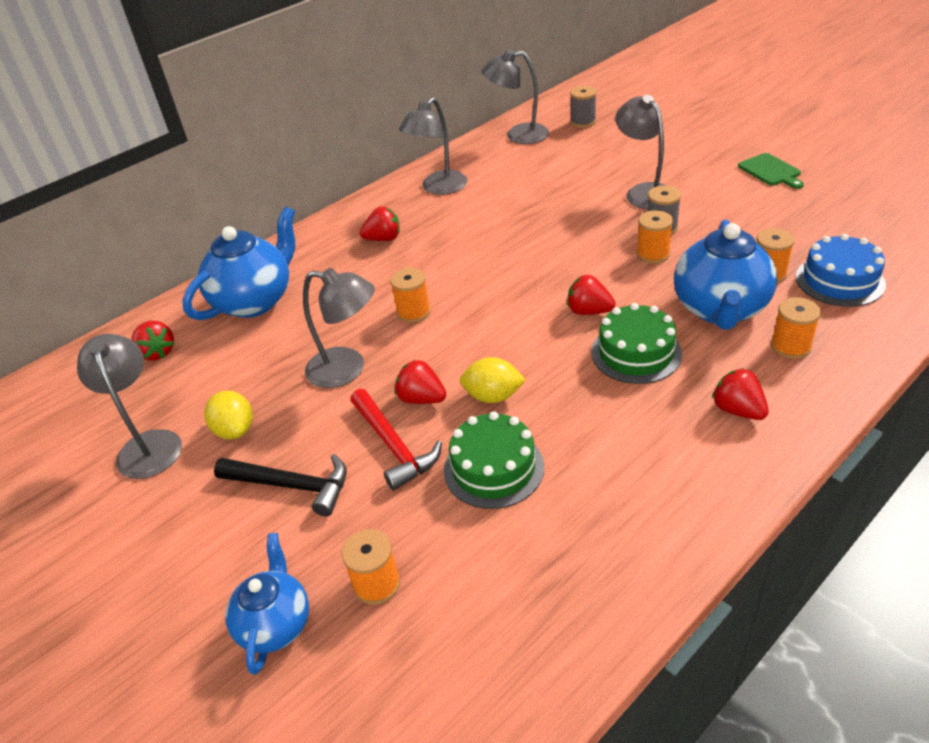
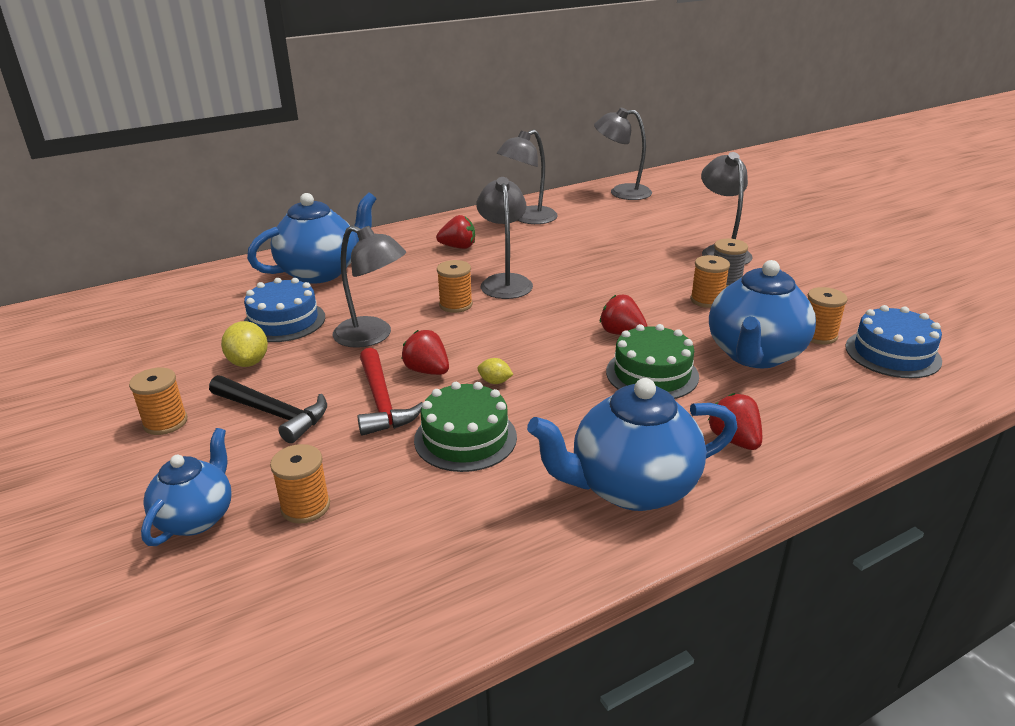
camera: 10 degrees right, 10 degrees down
grey lamp [77,334,182,479] -> grey lamp moved to [477,177,533,299]
red strawberry [131,321,174,361] -> none
yellow lemon [460,357,526,403] -> yellow lemon [477,358,514,384], size x0.57
grey spool [570,86,597,128] -> none
green cutting board [738,153,804,189] -> none
orange spool [771,297,821,359] -> orange spool moved to [129,367,188,435]
none -> blue cake [244,278,325,342]
none -> blue teapot [527,378,737,511]

